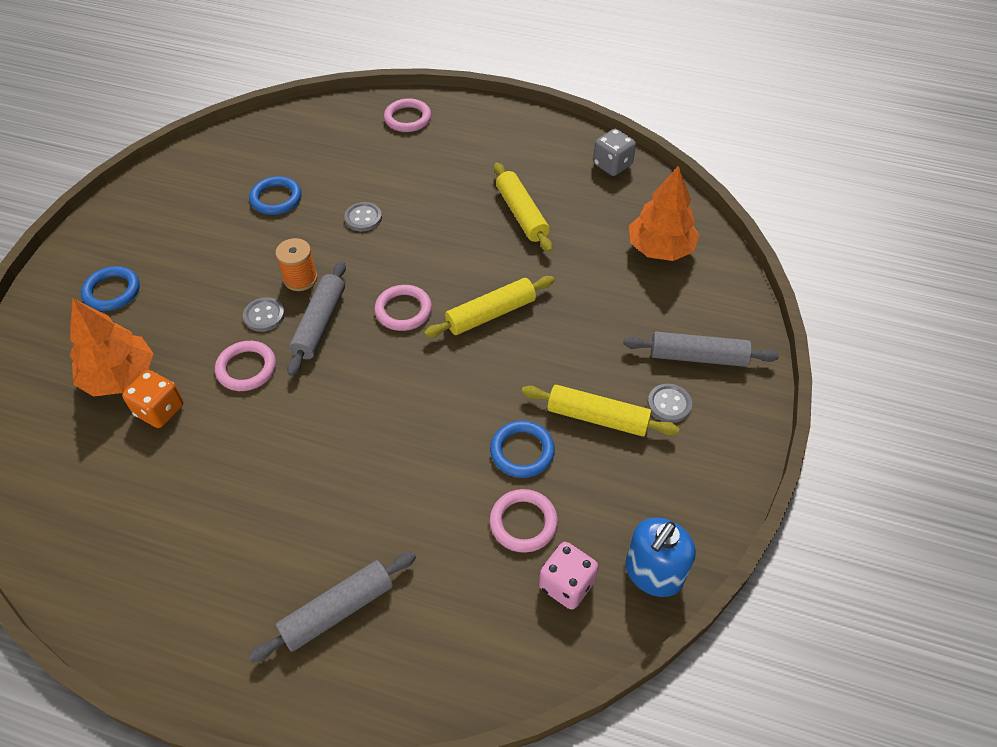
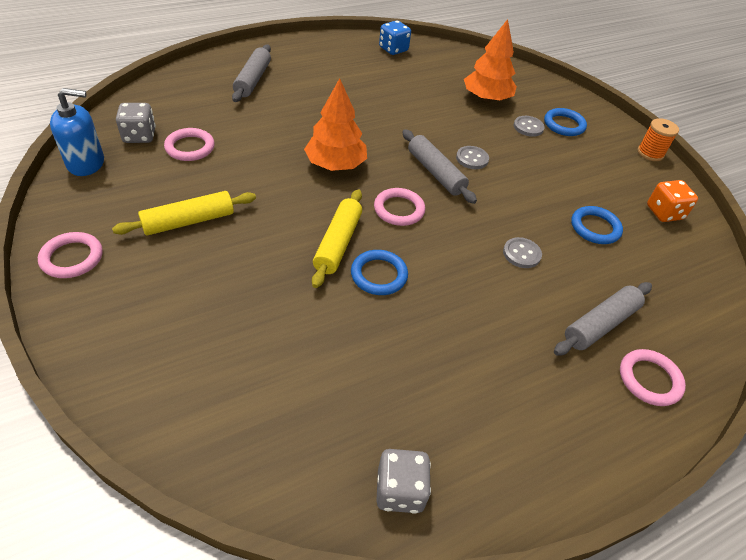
camera: 130 degrees right, 5 degrees down
orange dice [122,370,184,428] -> orange dice moved to [647,180,698,222]
pink ring [215,341,276,391] -> pink ring moved to [38,232,103,278]
orange spool [275,238,317,291] -> orange spool moved to [637,118,679,161]
blue ring [490,420,555,478] -> blue ring moved to [351,250,408,295]
yellow rolling pin [494,163,553,253] -> none
pink dice [539,542,598,610] -> grey dice [116,103,156,143]
grey rolling pin [624,332,779,367] -> grey rolling pin moved to [554,282,652,356]
blue soap dispenser [625,518,696,597] -> blue soap dispenser turned 90 degrees clockwise [50,88,104,176]
orange tree [629,166,700,261] -> orange tree moved to [304,78,367,171]
grey button [648,384,692,423] -> grey button moved to [514,116,545,137]
none -> blue dice [379,20,411,55]

